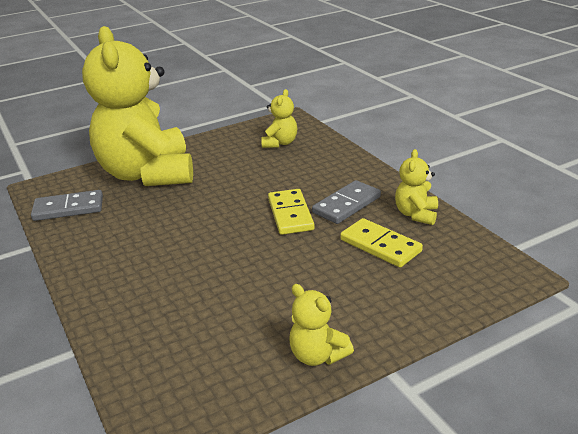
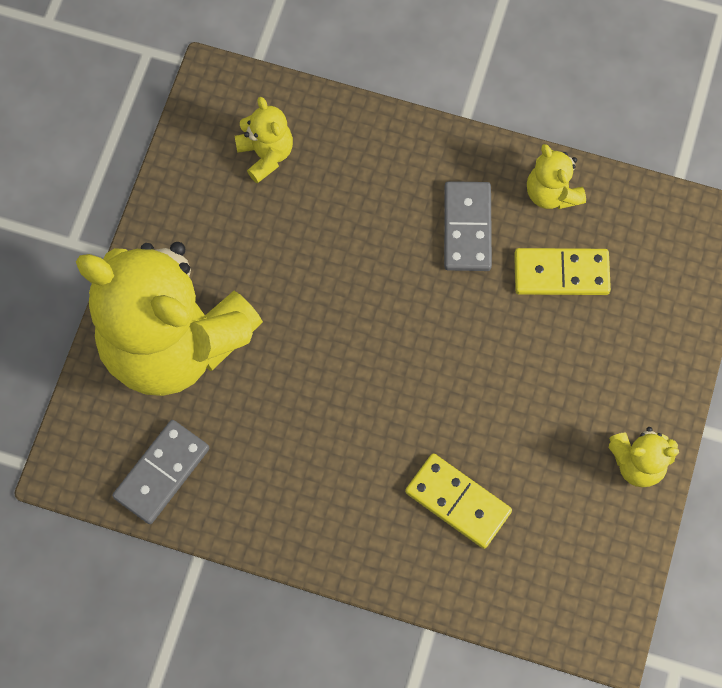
camera: 45 degrees left, 40 degrees up
yellow domino [268,189,314,235] -> yellow domino moved to [405,454,512,549]

